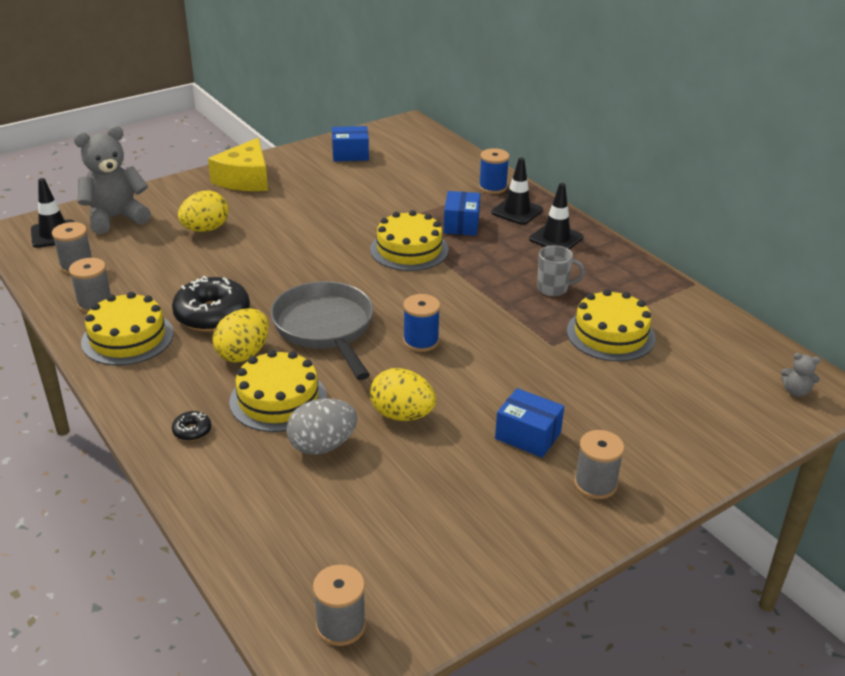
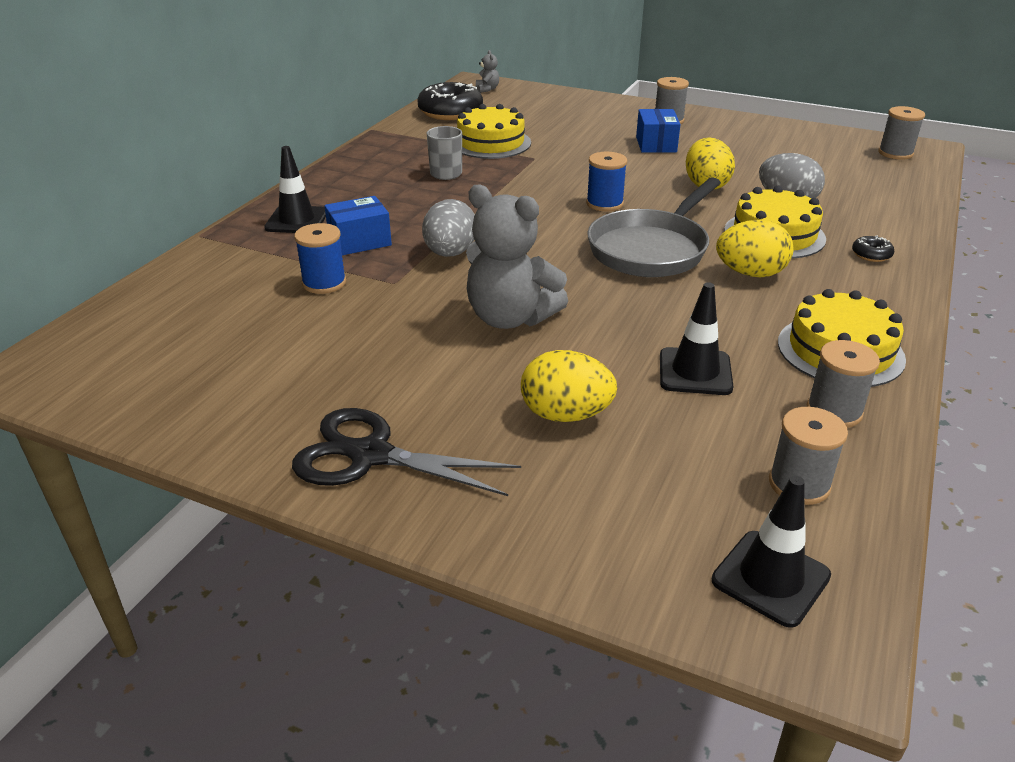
camera: 120 degrees left, 0 degrees up
grey teddy bear [74,126,151,234] -> grey teddy bear moved to [466,184,568,329]
black donut [172,276,250,331] -> black donut moved to [417,82,483,120]
yellow cheese [208,138,268,191] -> black scissors [292,408,521,496]
blue box [332,126,369,162] -> none
yellow cake [370,210,448,271] -> grey egg [422,199,475,257]
blue spool [479,148,509,194] -> blue spool moved to [294,223,346,294]
black traffic cone [529,183,583,250] -> black traffic cone moved to [660,282,734,395]

